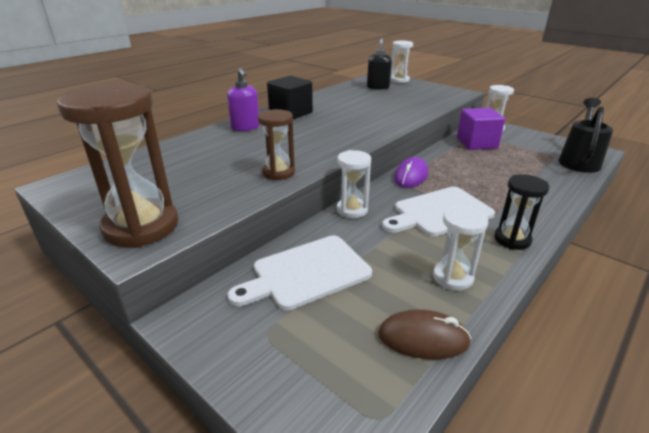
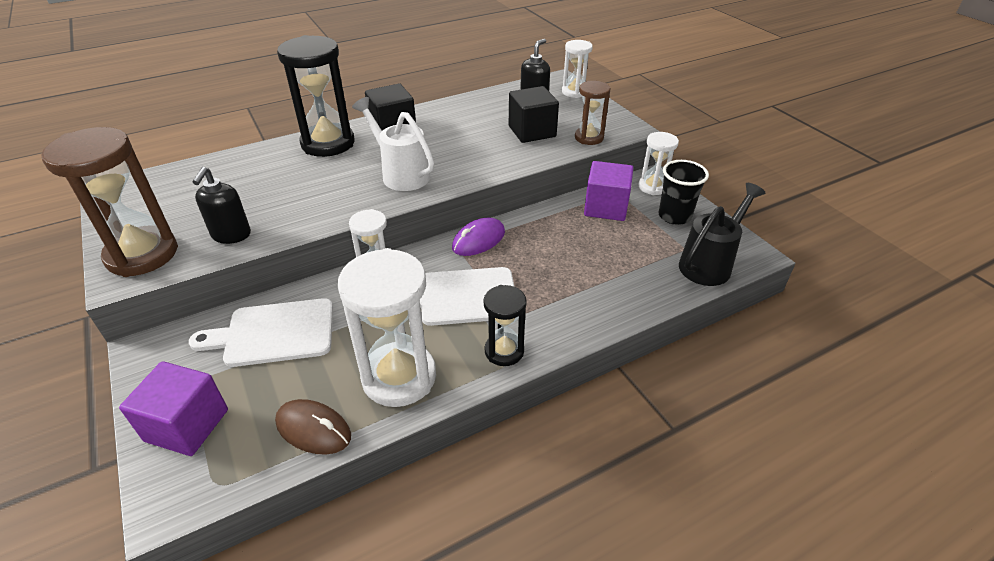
camera: 20 degrees right, 10 degrees up
purple soap dispenser [227,68,260,131] -> black hourglass [277,35,355,157]
brown hourglass [258,109,295,180] -> brown hourglass moved to [575,81,611,145]
white hourglass [433,206,489,291] -> white hourglass [337,248,436,407], size x1.80
none -> purple cube [119,361,228,456]
none -> black soap dispenser [193,167,251,244]
none -> white watering can [352,97,434,191]
none -> black cube [509,86,559,143]
none -> black cup [659,160,709,225]

